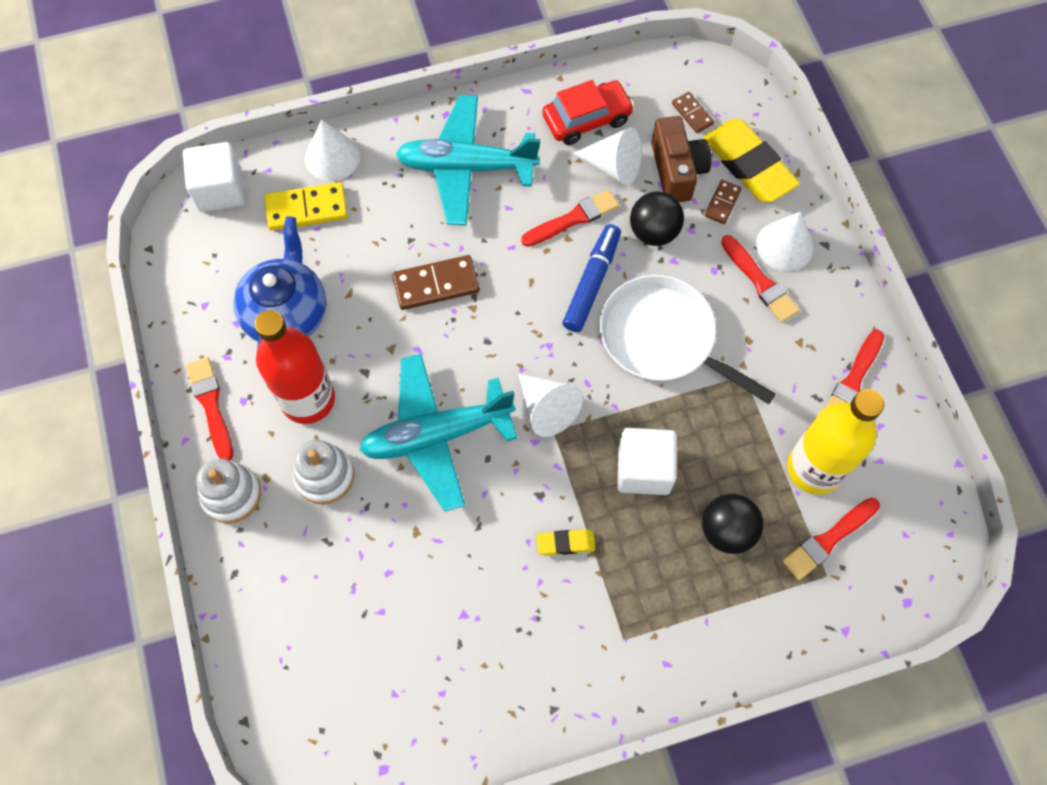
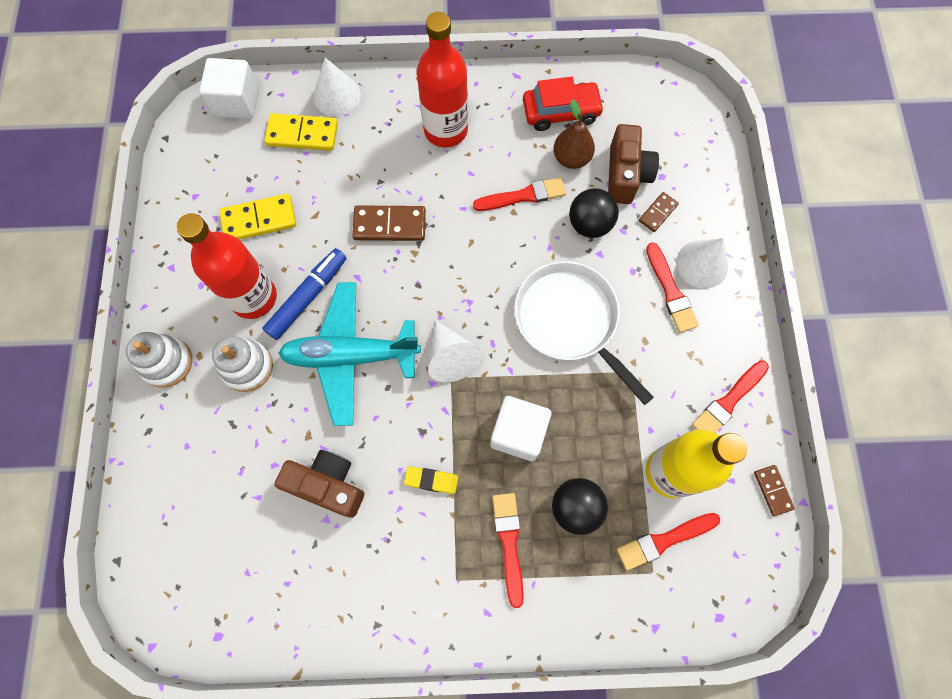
camera: 15 degrees right, 5 degrees up
red brush [186,357,233,461] -> red brush moved to [492,493,524,608]
blue teapot [233,216,327,349] -> yellow domino [219,194,296,240]
turquoise plane [396,95,540,226] -> red bottle [417,12,468,147]
blue marker [563,224,621,332] -> blue marker moved to [262,248,346,340]
white cone [573,127,641,185] -> brown pear [553,100,595,169]
brown domino [672,92,714,133] -> brown domino moved to [754,465,795,516]
yellow eraser [703,119,800,202] -> none
none -> brown camera [275,450,364,518]

